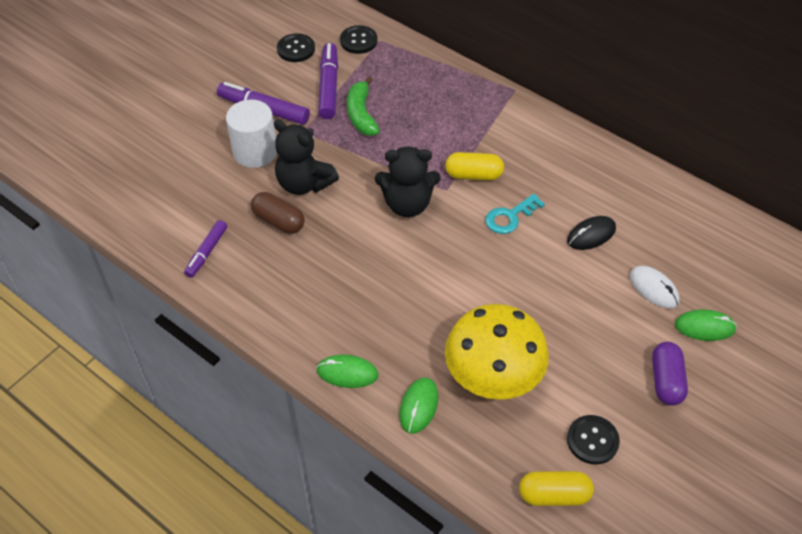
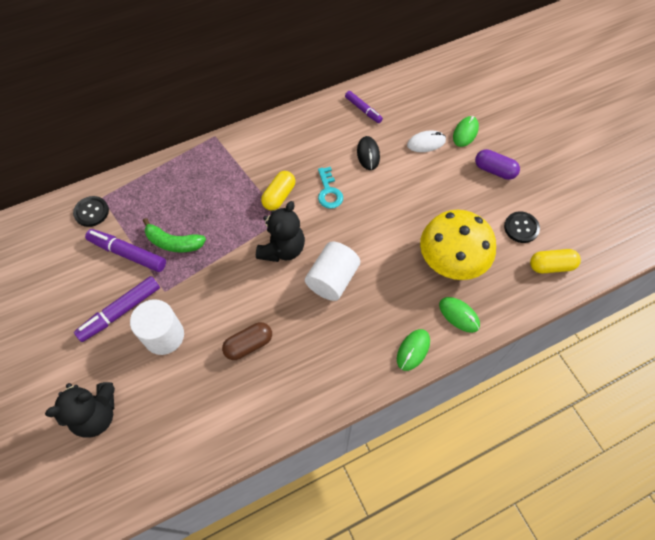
camera: 65 degrees left, 10 degrees up
purple marker [184,220,227,278] -> purple marker moved to [345,91,383,123]
black teddy bear [274,119,339,195] -> black teddy bear moved to [45,382,115,438]
black button [277,33,315,62] -> none
yellow capsule [519,471,594,506] -> yellow capsule turned 60 degrees clockwise [530,249,581,273]
none -> white cylinder [305,242,360,301]

